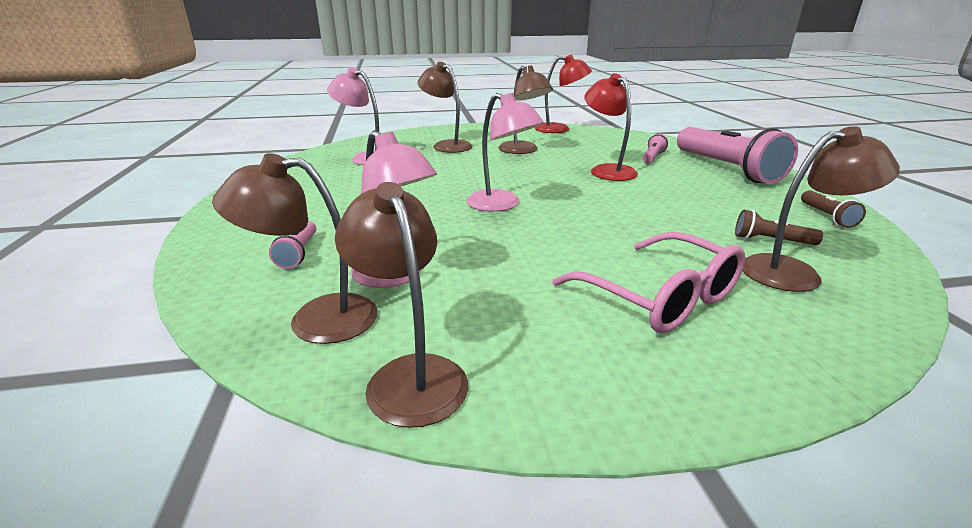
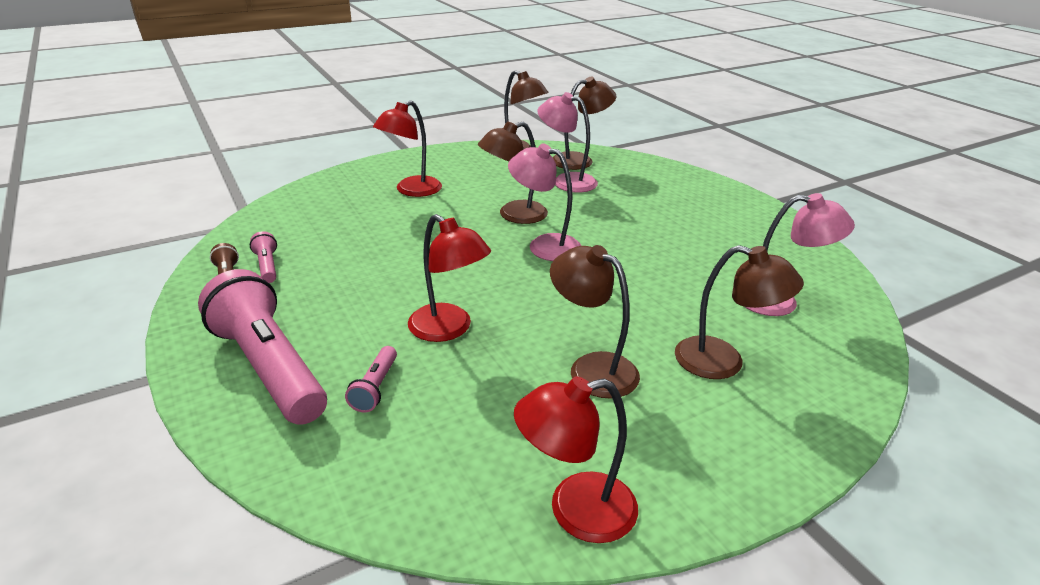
camera: 160 degrees right, 5 degrees up
pink flashlight [269,221,316,269] -> pink flashlight moved to [250,231,277,283]
pink glasses [552,232,745,333] -> red lamp [373,100,442,197]
brown flashlight [735,210,823,245] -> none
brown lamp [742,126,900,292] -> brown lamp moved to [478,121,548,224]

